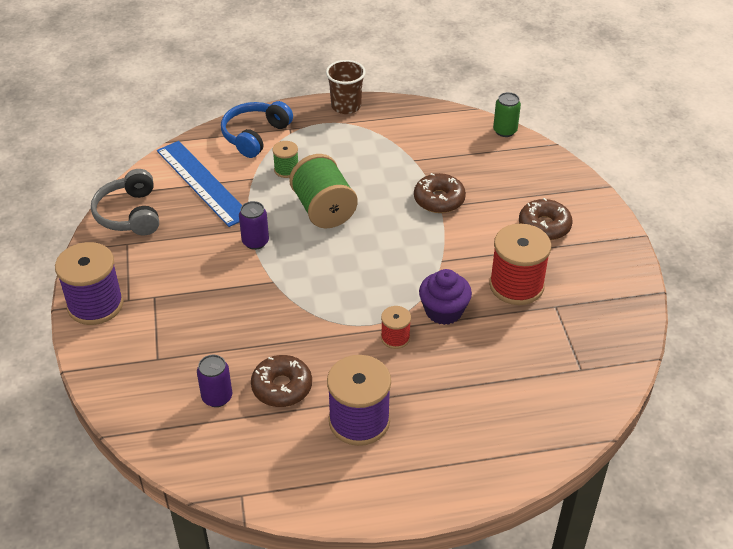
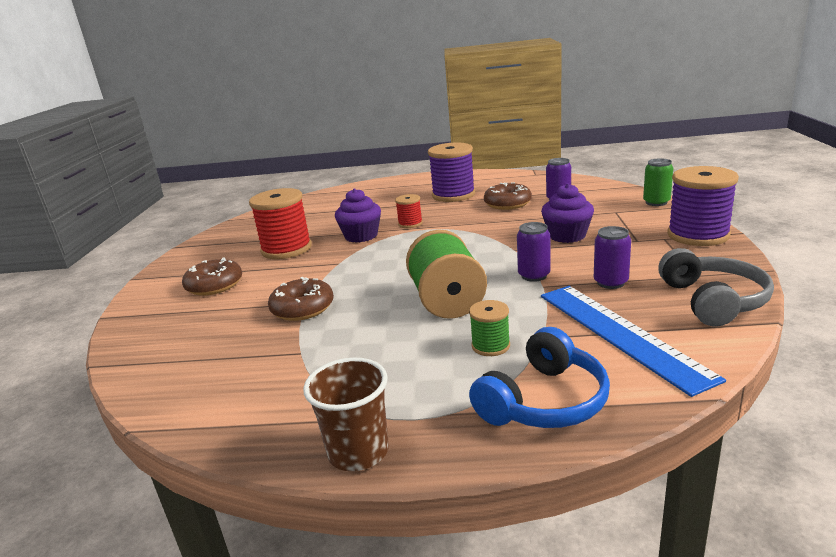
camera: 165 degrees left, 20 degrees down
green can [493,92,521,137] -> green can moved to [643,158,673,206]
none -> purple cupcake [541,183,594,243]
none -> purple can [594,226,631,289]

